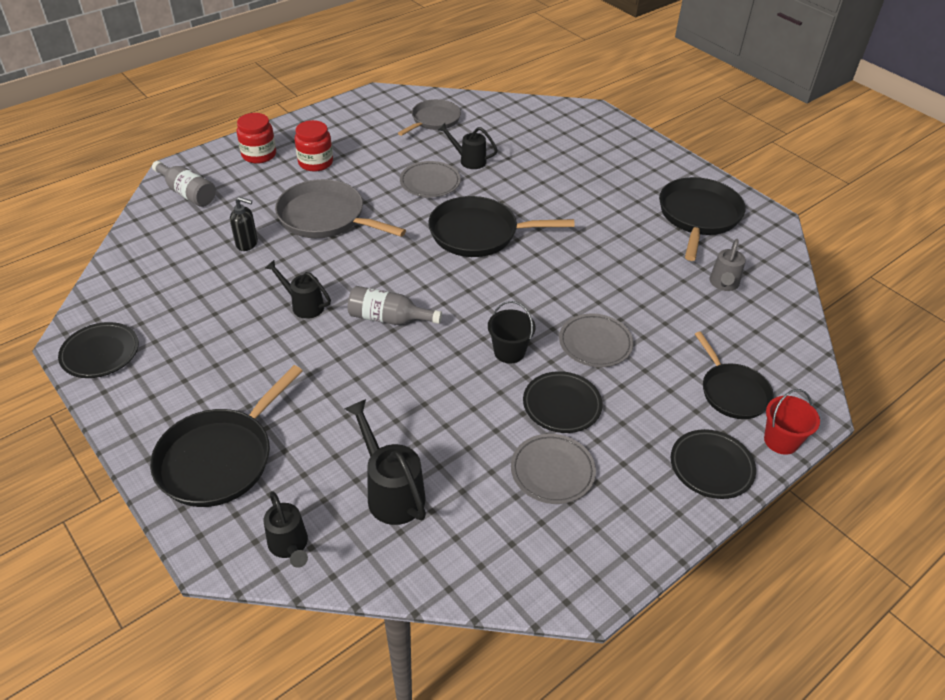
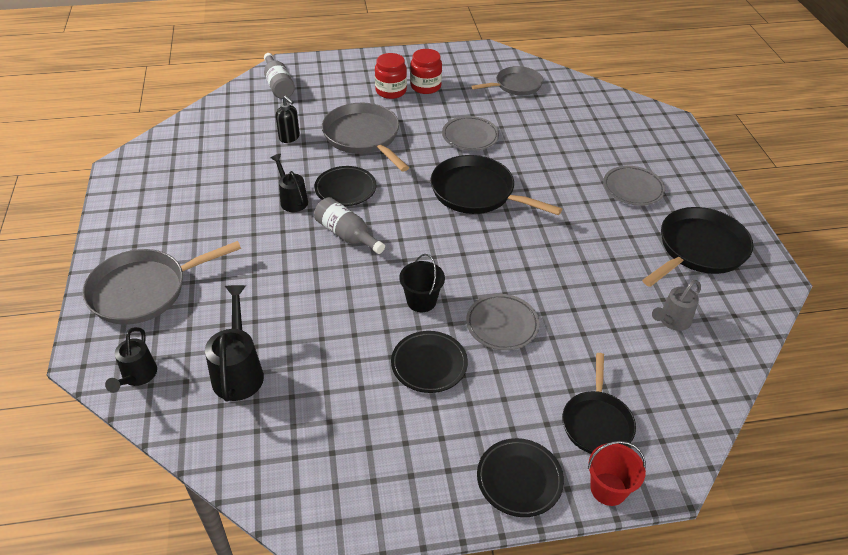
camera: 30 degrees right, 0 degrees up
black plate [58,322,139,378] -> black plate moved to [314,166,376,206]
black pan [150,365,302,507] -> grey pan [82,241,241,325]
red jar [237,113,276,164] -> red jar moved to [410,49,442,94]
black watering can [438,123,498,169] -> none
grey plate [511,434,596,504] -> grey plate moved to [603,166,665,206]

